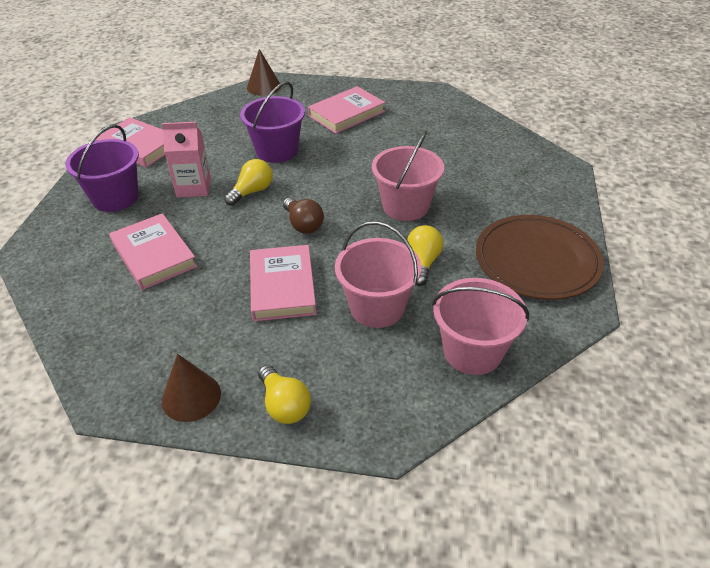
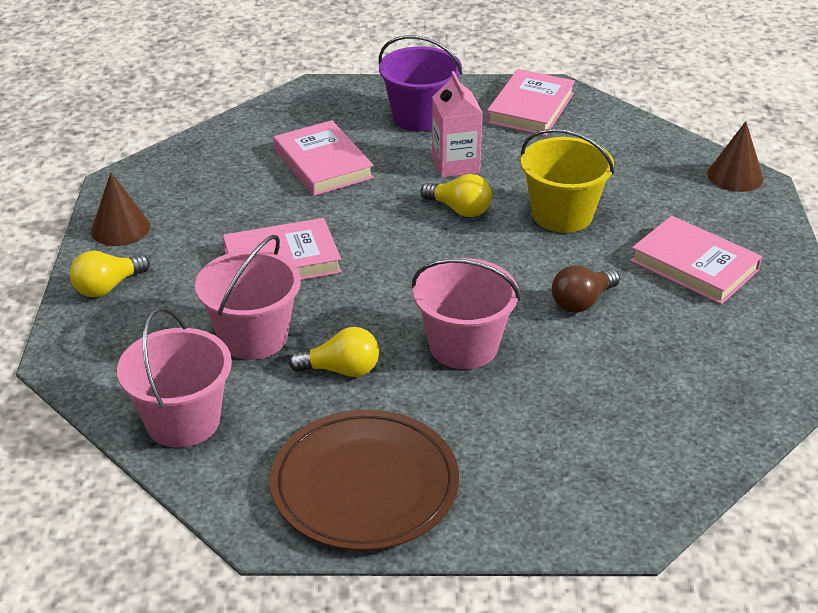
camera: 80 degrees right, 5 degrees down
pink book [109,213,197,290] -> pink book turned 75 degrees counterclockwise [274,120,374,196]
purple bucket [240,82,305,163] -> yellow bucket [521,129,614,233]
brown light bulb [283,197,324,234] -> brown light bulb moved to [552,265,620,313]

